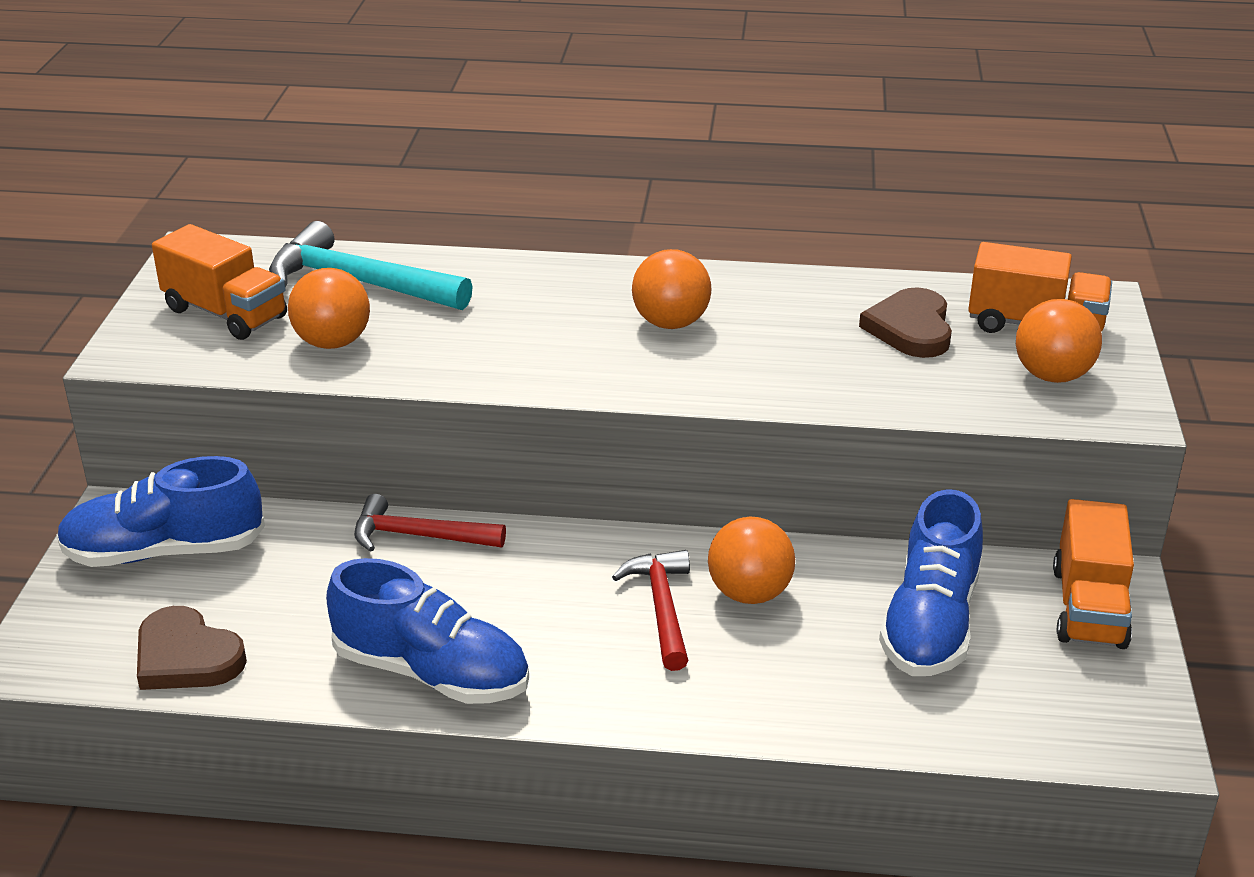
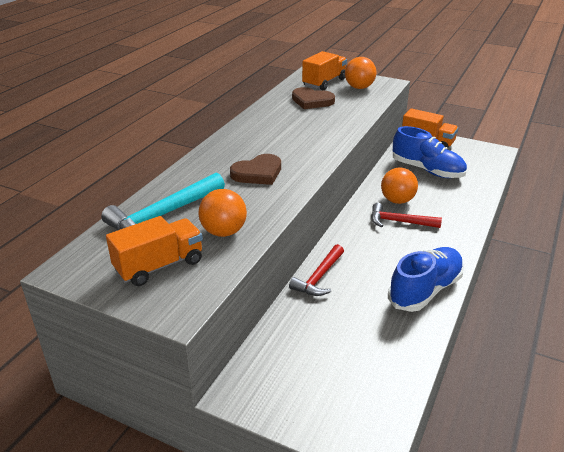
camera: 70 degrees left, 0 degrees up
blue shoe [56,456,265,567] -> none
brown heart [137,606,247,690] -> brown heart moved to [230,154,281,185]
orange ball [632,249,711,329] -> none

